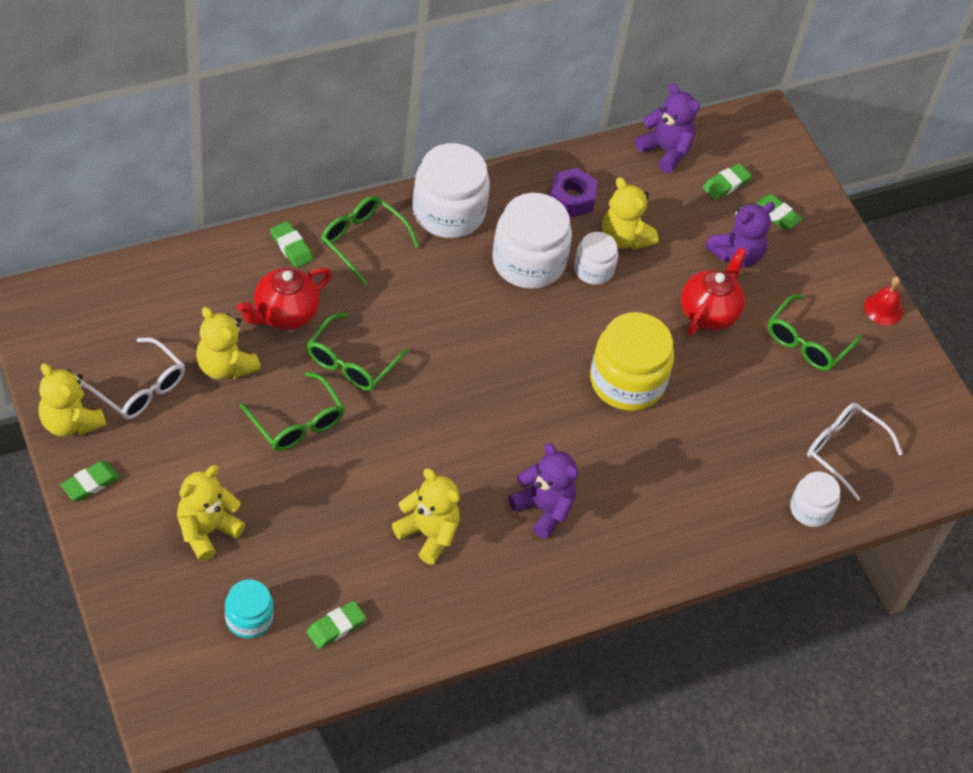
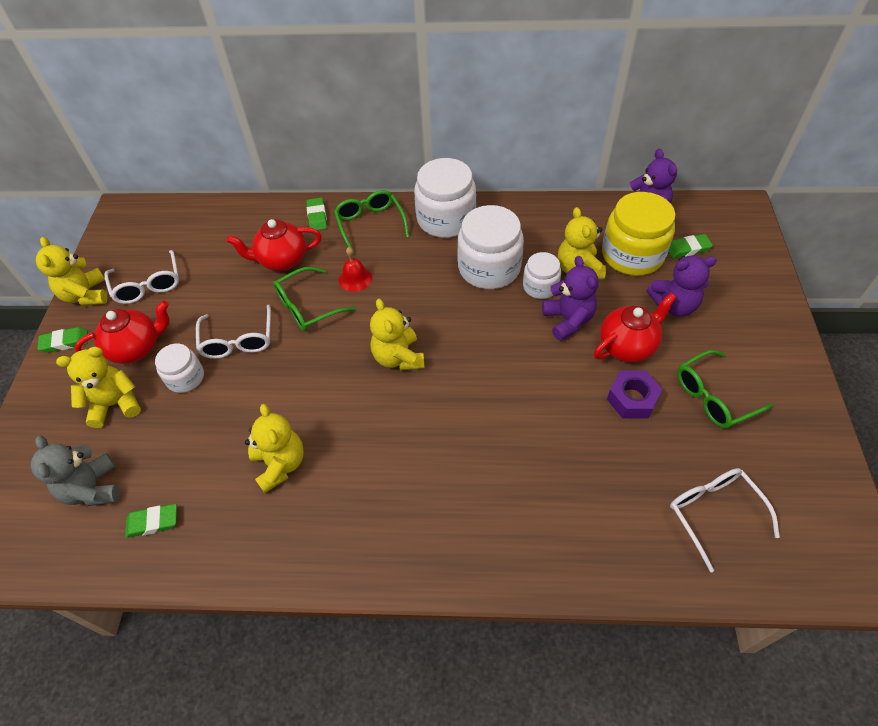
camera: 35 degrees right, 0 degrees up
yellow teddy bear [196,307,261,379] -> yellow teddy bear moved to [370,299,425,371]
turquoise jar [225,579,274,638] -> grey teddy bear [31,436,120,506]
green glasses [240,372,345,451] -> white glasses [196,305,271,359]
purple teddy bear [509,443,578,539] -> purple teddy bear moved to [542,256,599,341]
purple nut [550,168,597,218] -> purple nut moved to [607,371,663,419]
yellow jar [590,312,674,411] -> yellow jar moved to [602,192,675,276]
green eraser [755,194,803,230] -> none
white jar [790,471,840,527] -> white jar moved to [155,344,204,393]
red bell [864,277,903,325] -> red bell moved to [339,247,372,292]
none -> red teapot [75,301,170,364]

